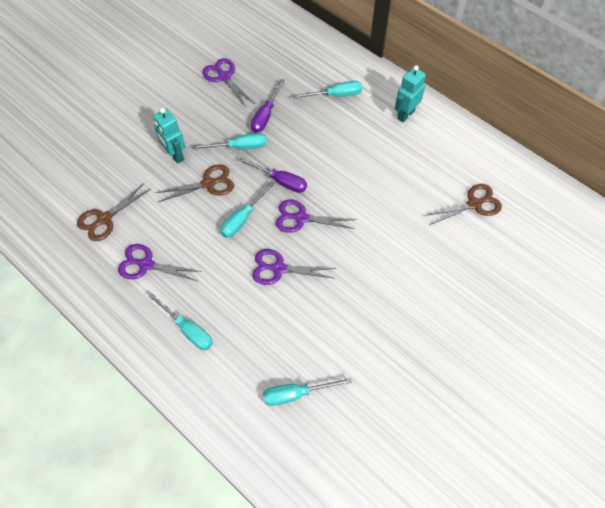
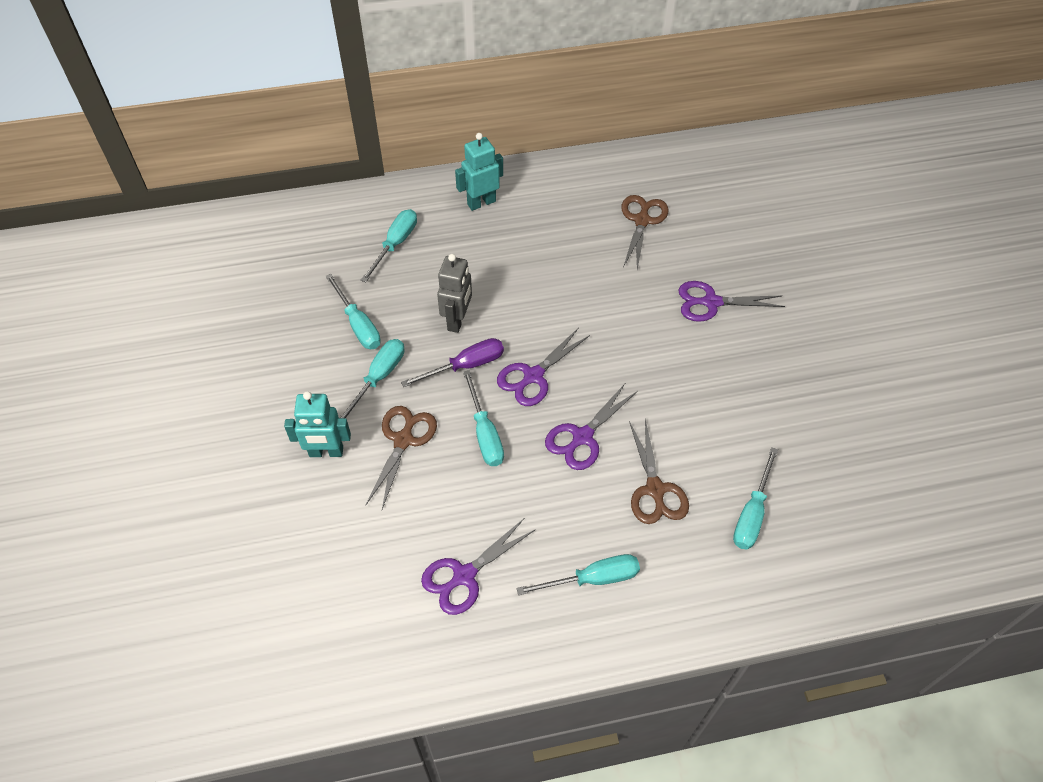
camera: 55 degrees left, 5 degrees down
brown scissors [77,183,151,241] -> brown scissors moved to [629,419,689,524]
purple scissors [202,58,255,107] -> purple scissors moved to [678,281,785,322]
purple screwdriver [251,79,285,133] -> turquoise screwdriver [326,274,381,349]
turquoise robot [395,65,426,122] -> turquoise robot turned 75 degrees clockwise [455,133,503,211]
none -> grey robot [437,254,472,333]

